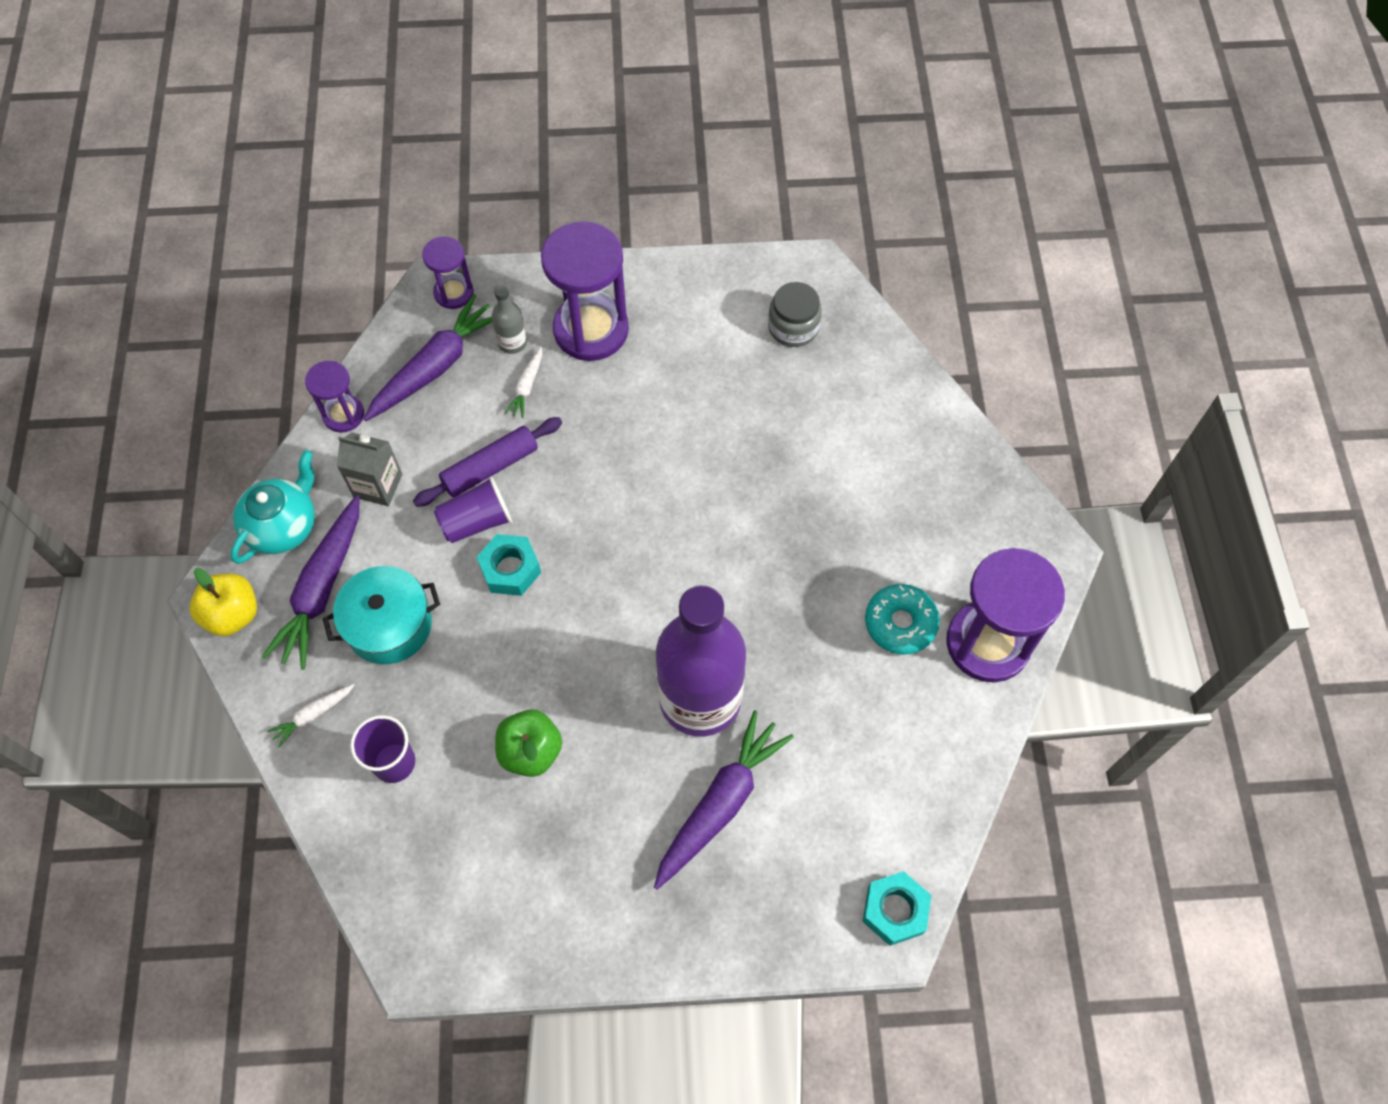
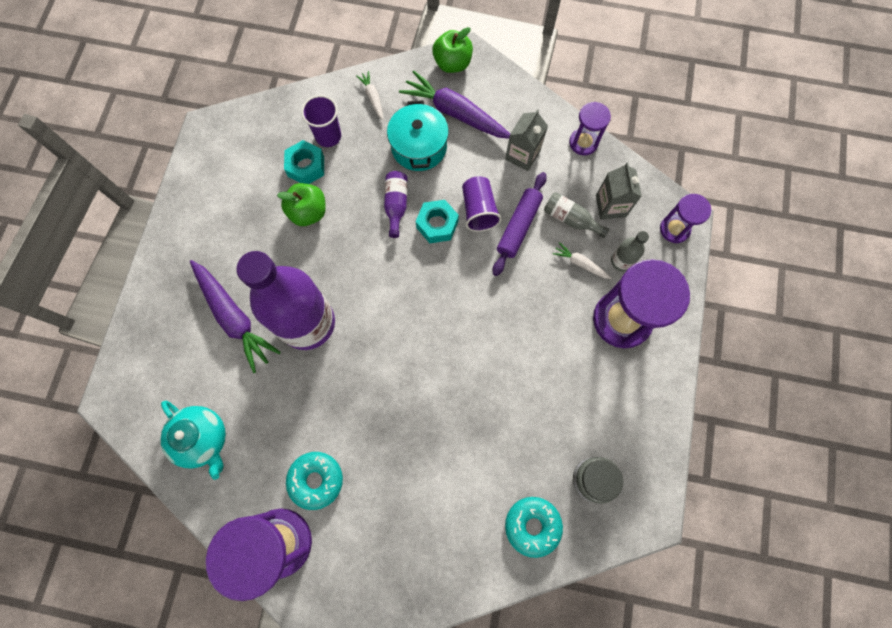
camera: 105 degrees right, 10 degrees up
yellow apple [190,568,257,636] -> green apple [432,27,473,73]
turquoise teapot [230,450,315,564] -> turquoise teapot moved to [161,401,226,480]
purple carrot [364,294,492,421] -> grey carton [596,163,642,219]
purple rolling pin [413,417,562,507] -> purple rolling pin turned 45 degrees clockwise [493,172,547,276]
turquoise nut [863,871,931,946] -> turquoise nut moved to [284,140,324,184]
none -> purple bottle [384,171,408,238]
none -> turquoise donut [505,497,563,558]
none -> grey bottle [544,192,609,238]

